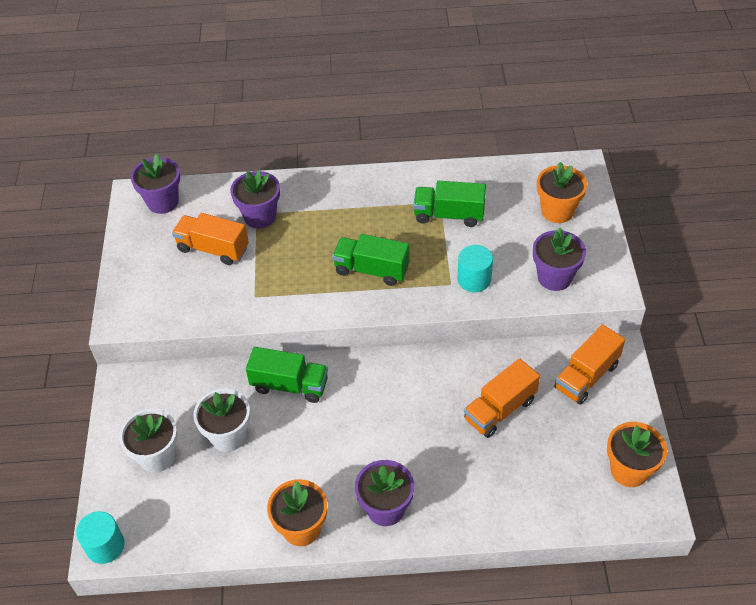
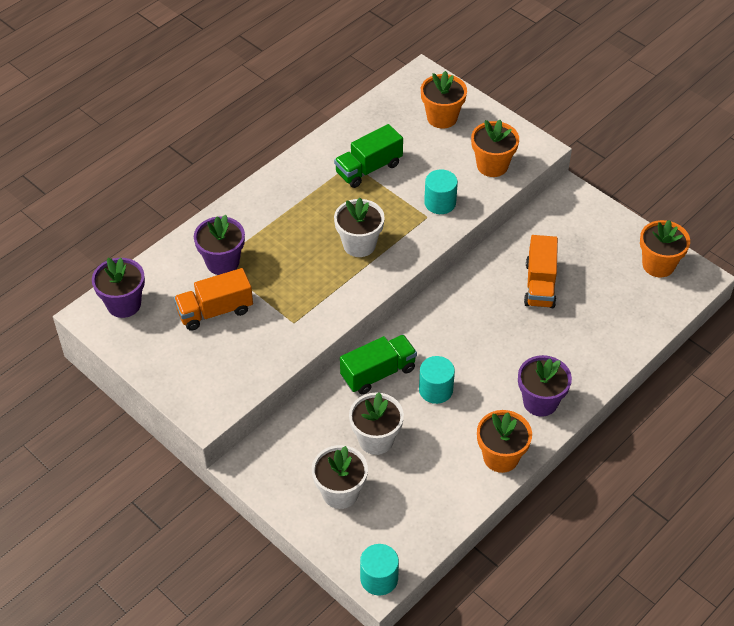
camera: 45 degrees left, 0 degrees up
green truck [332,234,410,286] -> white flower pot [334,198,385,257]
purple flower pot [533,228,586,291] -> orange flower pot [471,120,519,177]
orange truck [554,325,625,405] -> none
none -> turquoise cylinder [419,356,455,404]

